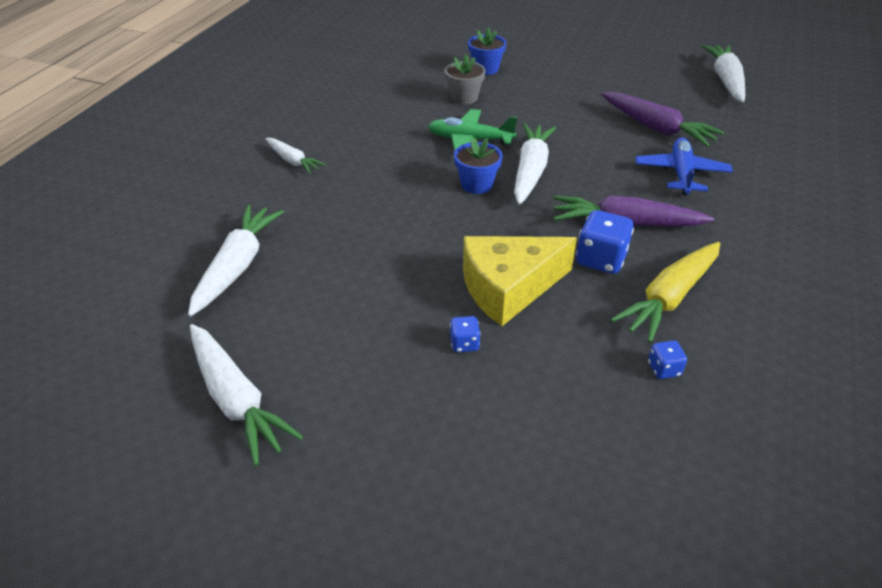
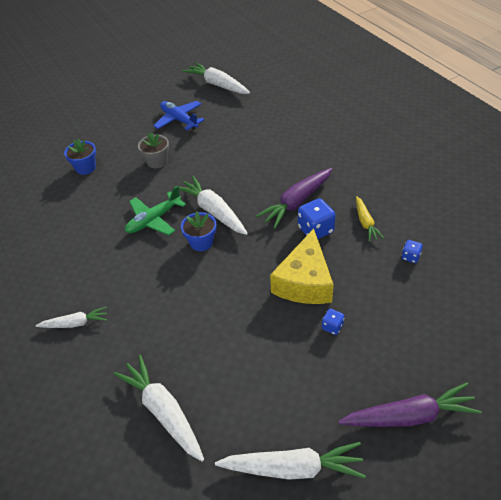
camera: 50 degrees left, 5 degrees up
grey flower pot [444,54,486,105] -> grey flower pot moved to [138,132,169,168]
purple carrot [601,92,725,147] -> purple carrot moved to [338,382,482,427]
yellow carrot [611,242,720,343] -> yellow carrot [356,196,384,242], size x0.59
blue plane [636,137,733,195] -> blue plane moved to [153,101,205,130]

